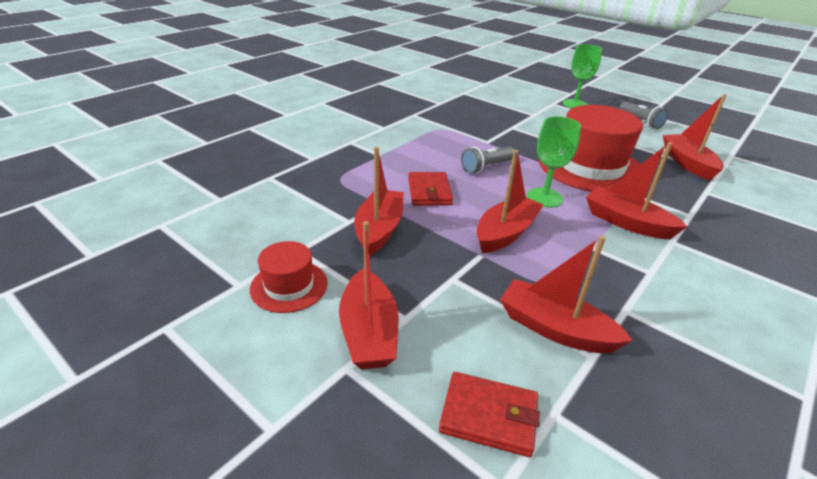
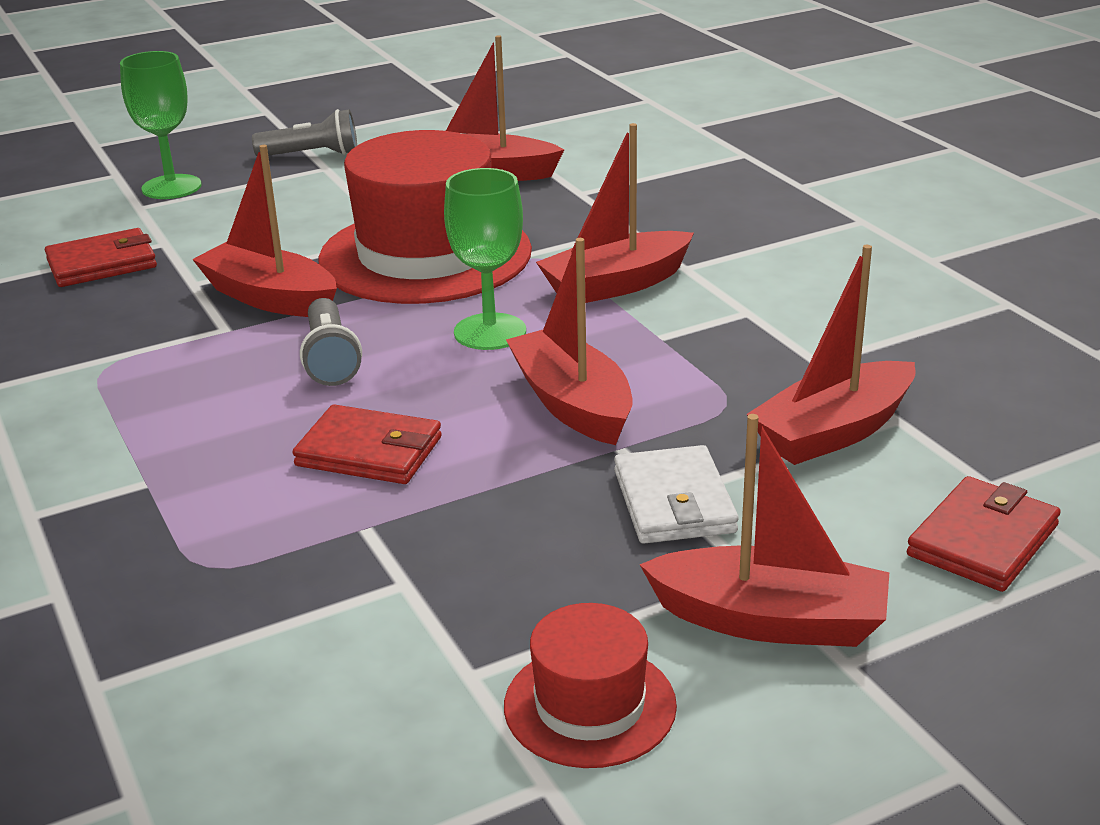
camera: 65 degrees left, 5 degrees down
red boat [354,147,404,256] -> red boat moved to [192,145,337,317]
none -> red wallet [45,228,157,287]
none -> white wallet [614,445,739,544]

